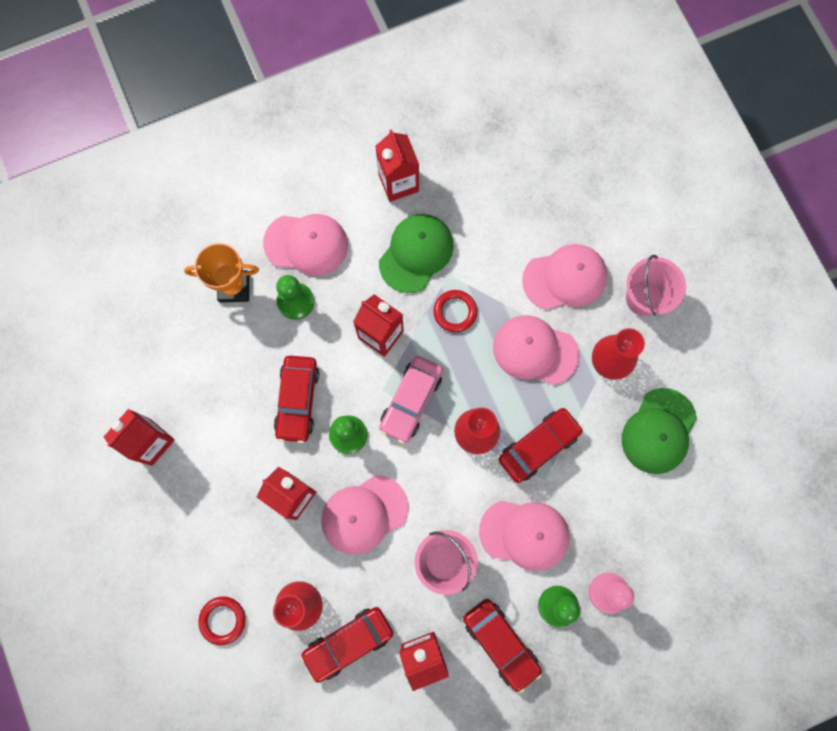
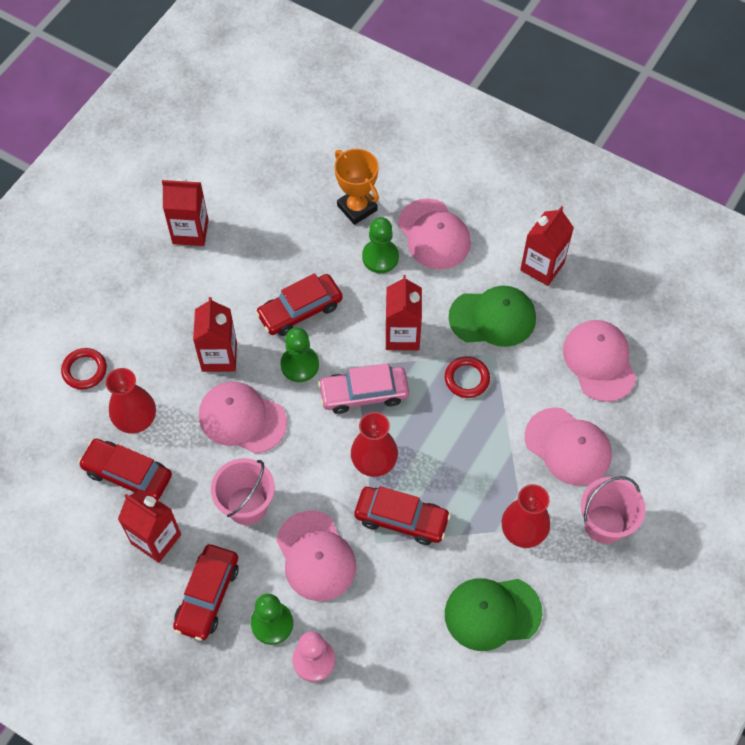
camera: 55 degrees right, 15 degrees down
pink cap [493,315,580,385] -> pink cap moved to [563,320,636,402]

